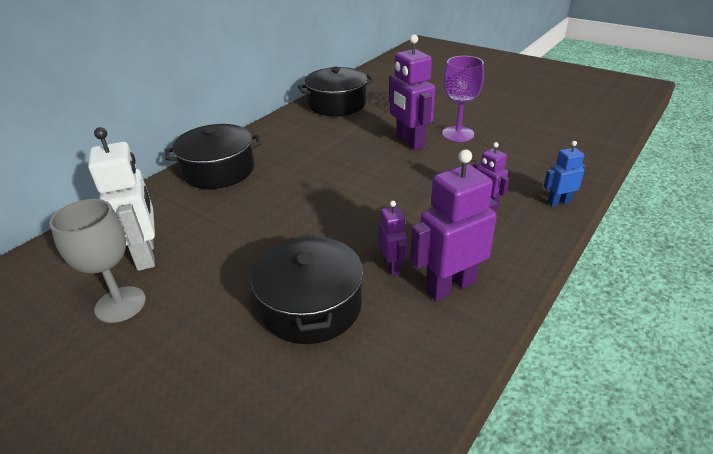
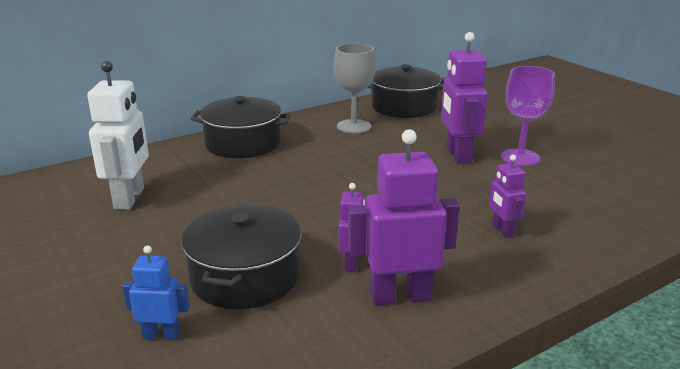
camera: 20 degrees right, 10 degrees down
grey goblet [49,199,146,323] -> grey goblet moved to [334,43,376,134]
blue robot [544,141,586,207] -> blue robot moved to [122,246,190,340]

